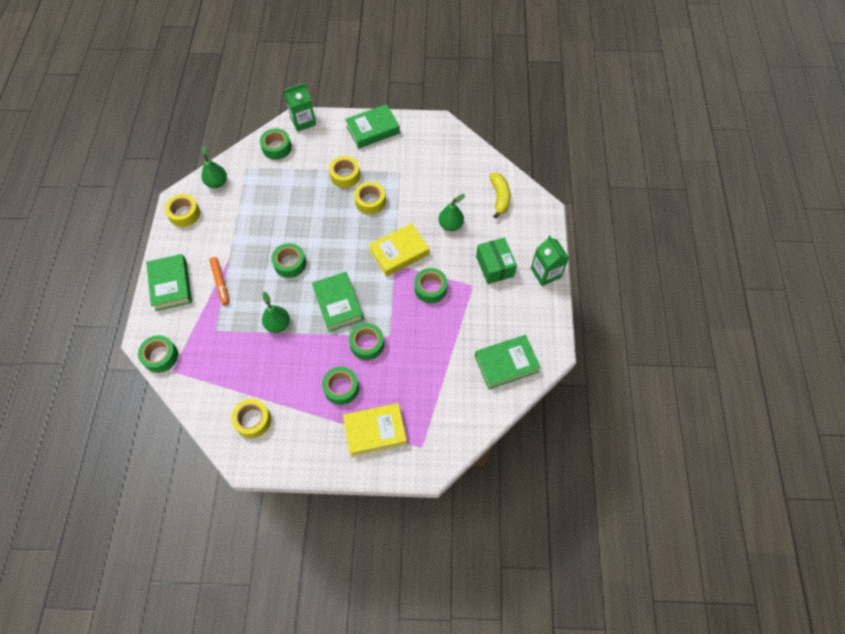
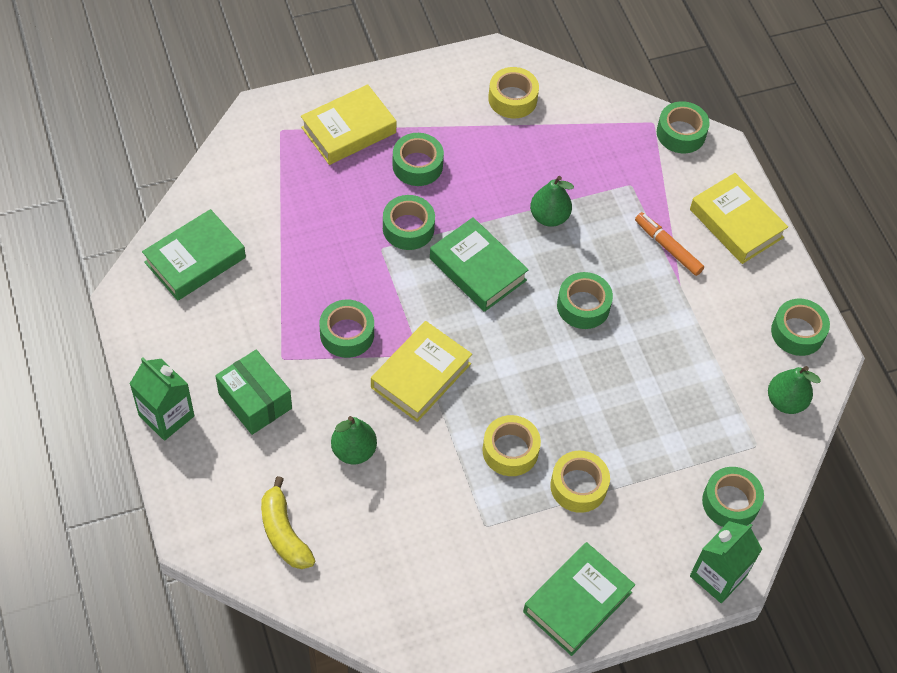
camera: 155 degrees right, 5 degrees down
green book [146,254,192,311] -> yellow book [690,173,788,264]
yellow tape [165,194,200,227] -> green tape [771,299,830,356]

